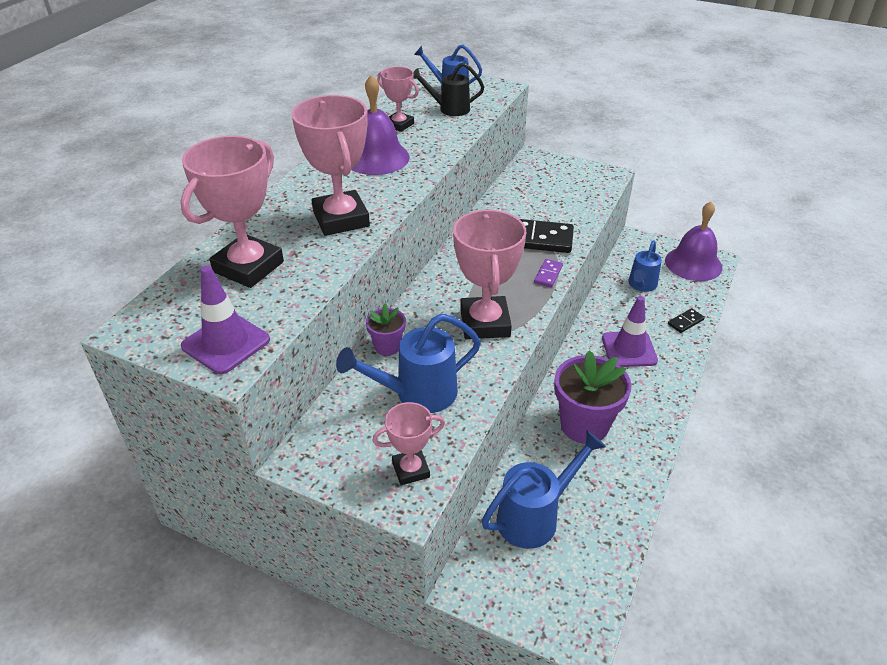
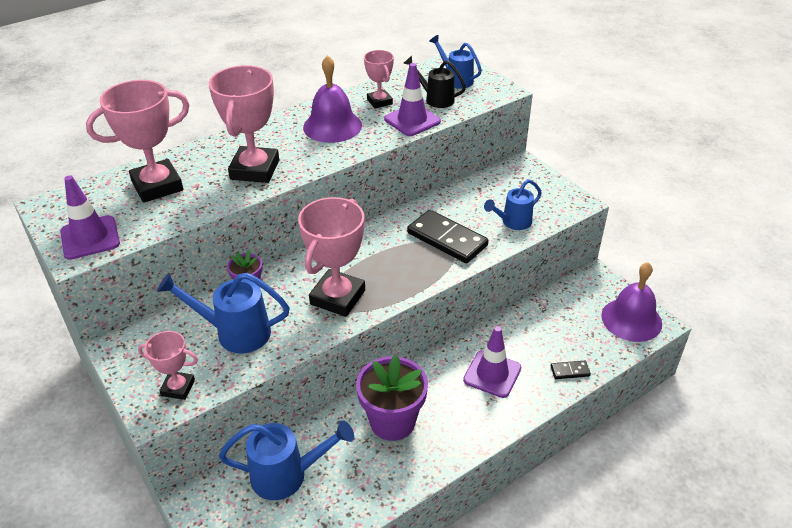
camera: 30 degrees right, 0 degrees up
purple domino [534,259,563,287] -> none
blue watering can [628,241,662,292] -> blue watering can moved to [484,179,542,230]
none -> purple traffic cone [384,63,441,136]

